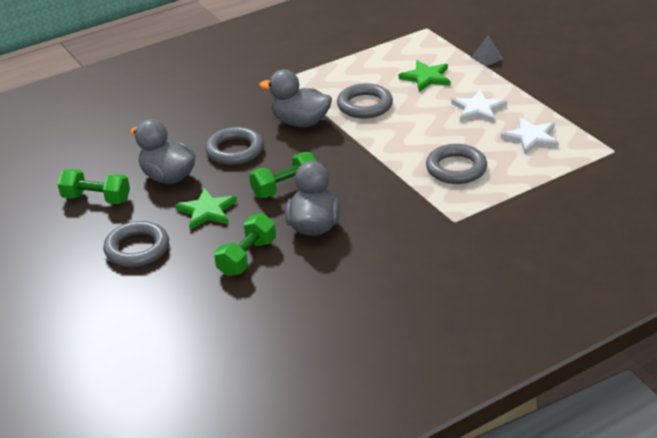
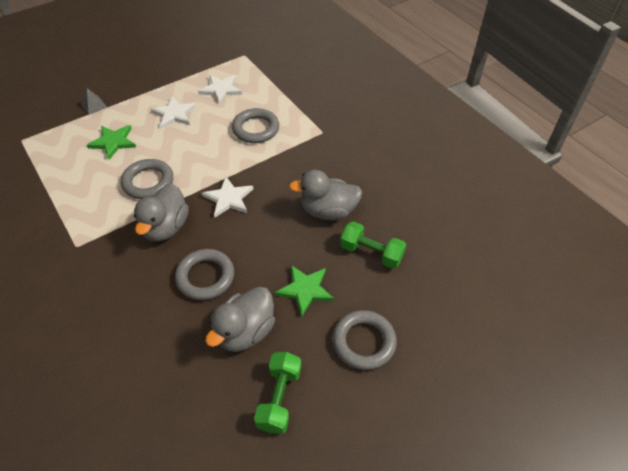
camera: 95 degrees left, 15 degrees up
green dumbbell [249,152,316,198] -> none
none -> white star [202,177,253,217]

